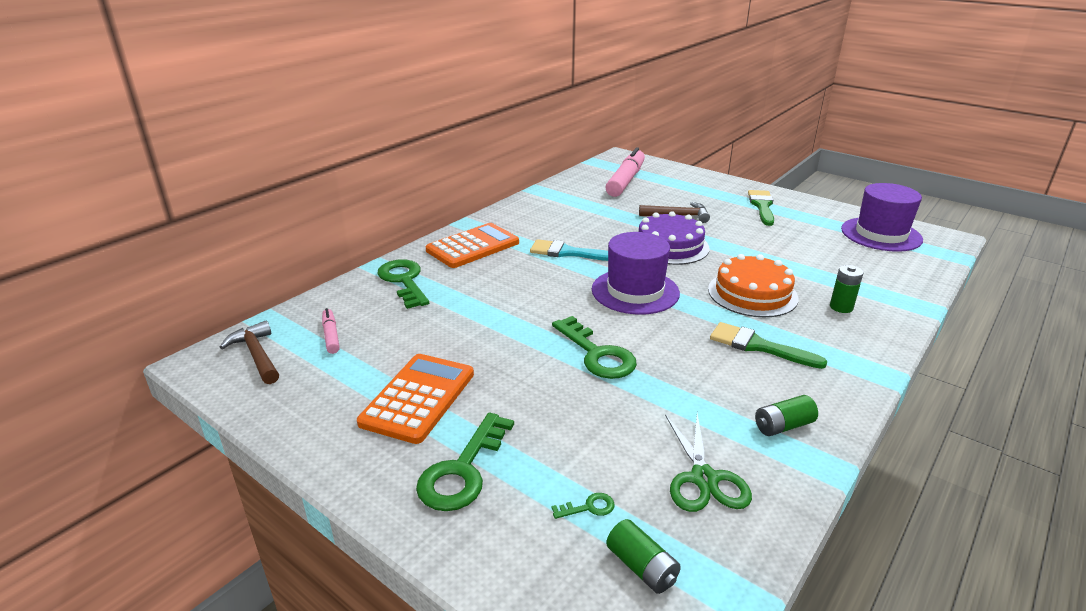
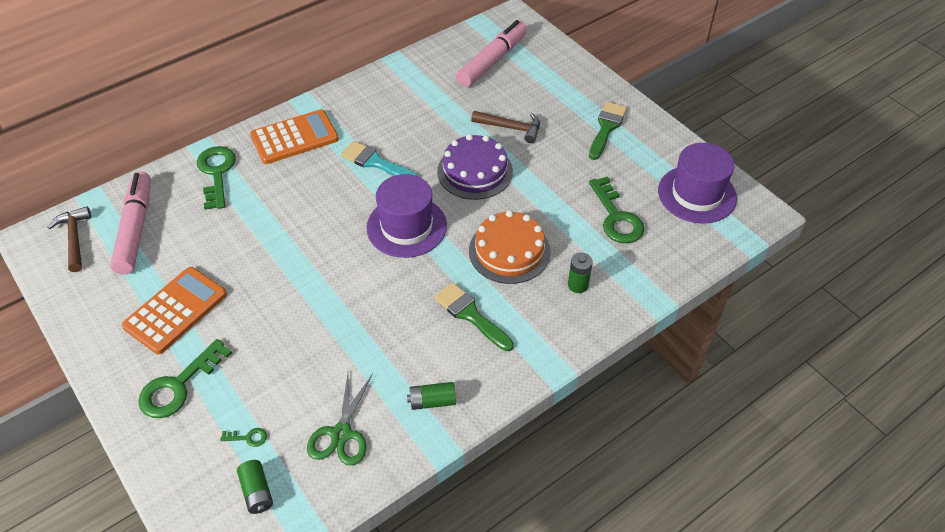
camera: 15 degrees right, 20 degrees up
pink marker [322,308,340,354] -> pink marker [110,171,151,275], size x2.12
green key [552,316,637,379] -> green key moved to [589,177,644,243]

